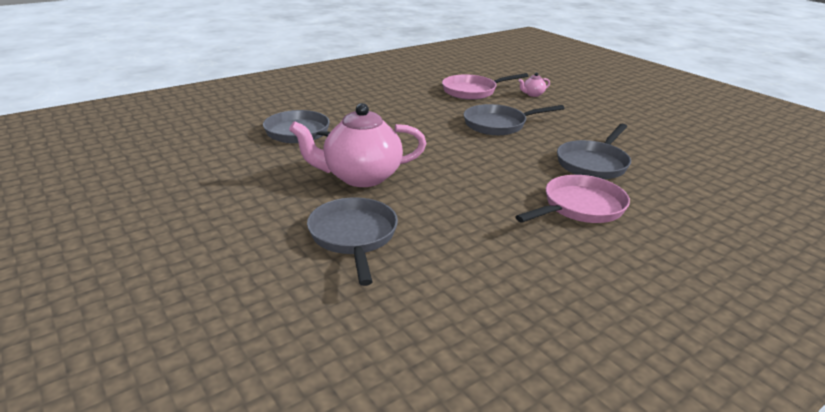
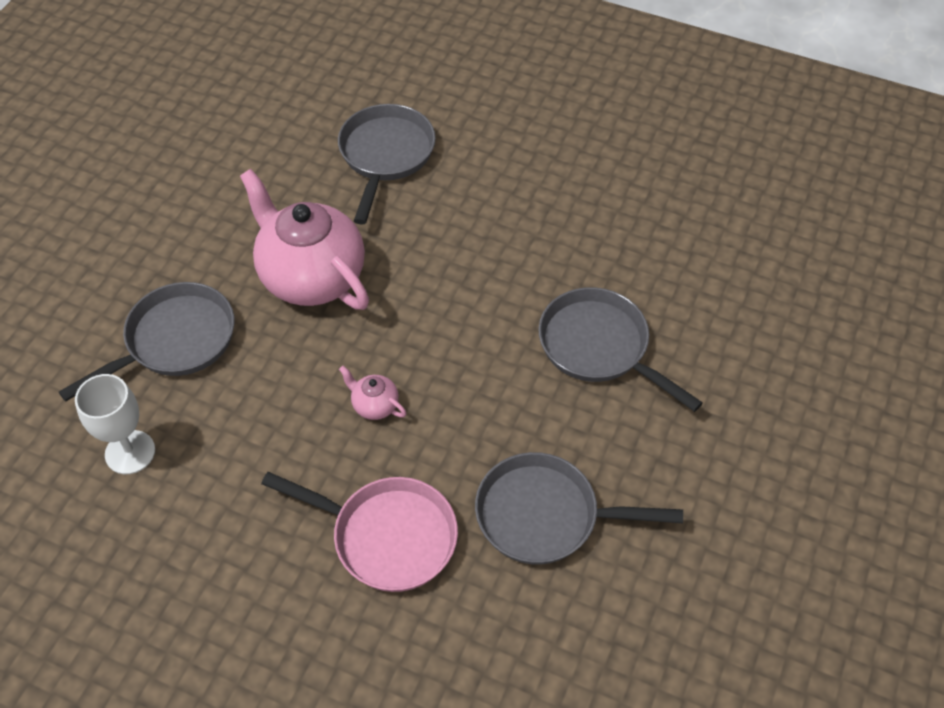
camera: 60 degrees right, 25 degrees up
pink pan [442,73,528,100] -> none
pink teapot [519,72,550,97] -> pink teapot moved to [339,366,407,420]
none -> white goblet [75,374,155,474]

